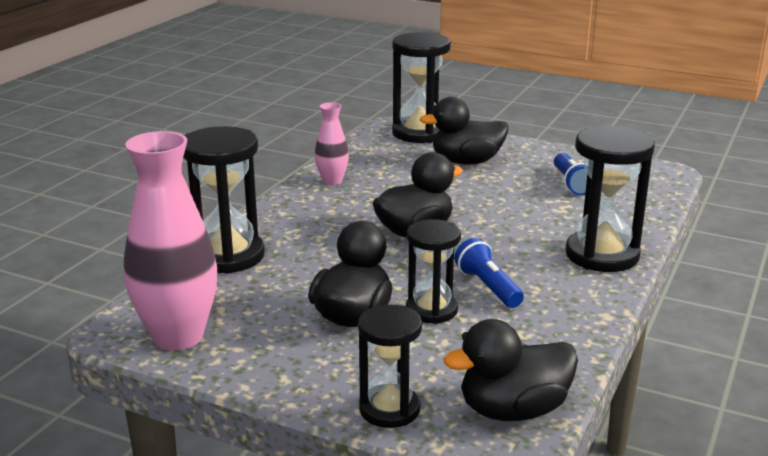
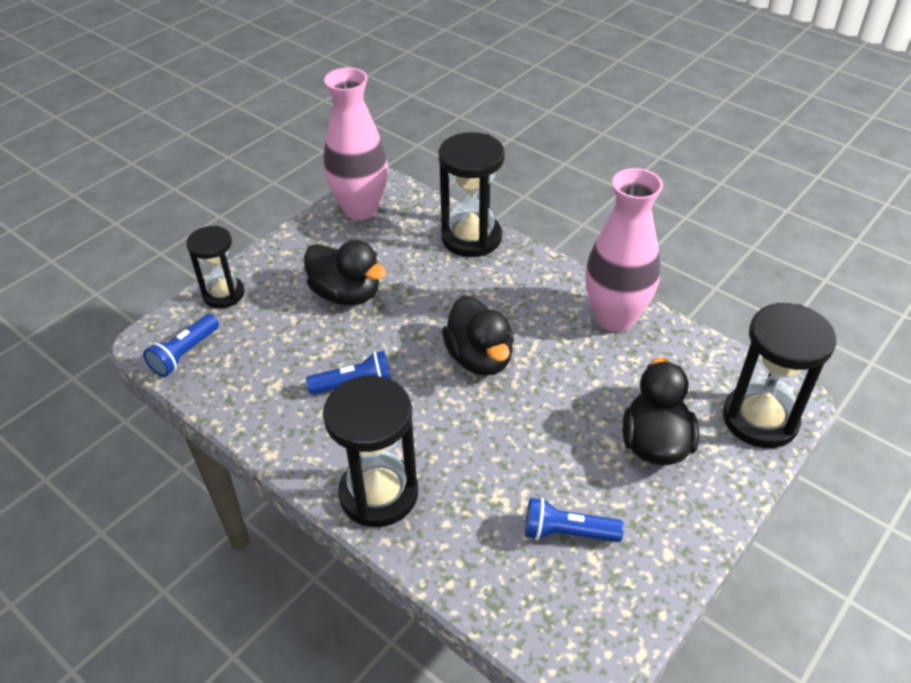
camera: 105 degrees right, 20 degrees up
pink vase [315,102,349,185] -> pink vase [585,168,663,332], size x1.94
black hourglass [406,219,461,324] -> none
black duck [444,319,578,421] -> blue flashlight [143,314,219,377]

